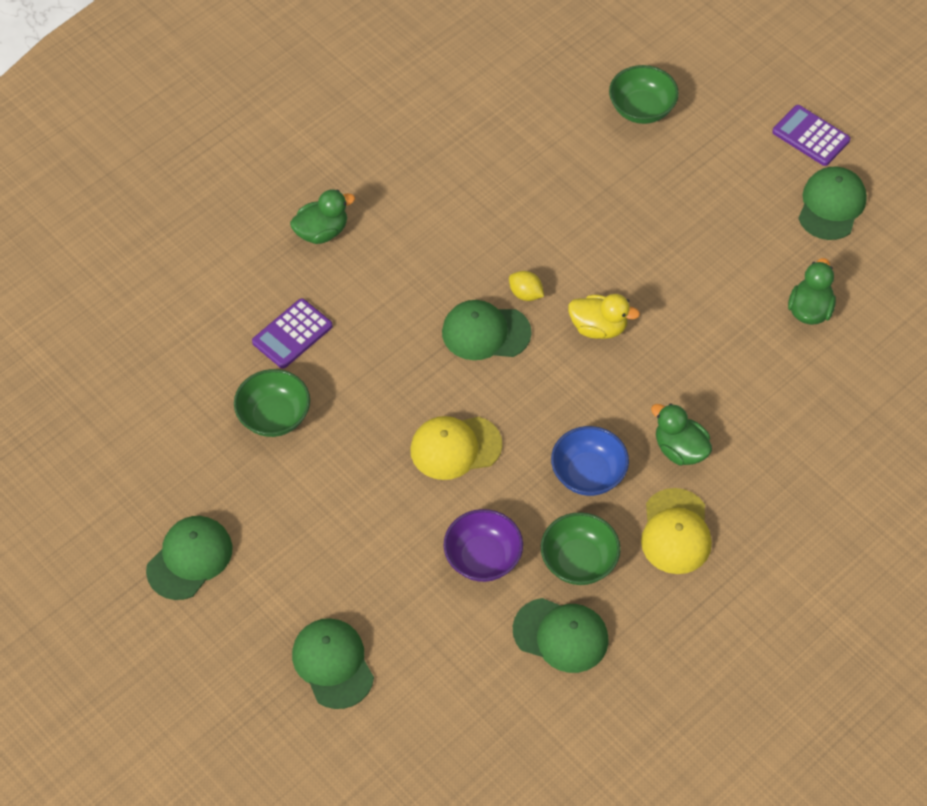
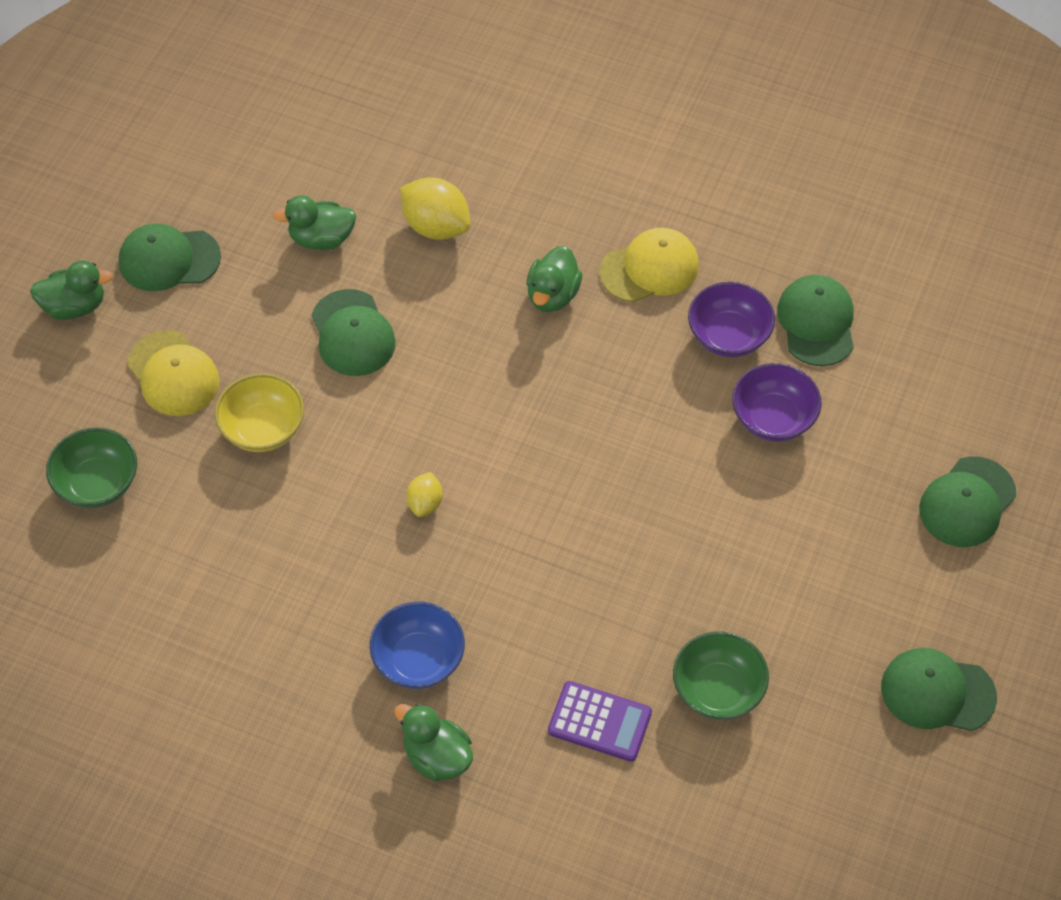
camera: 115 degrees left, 0 degrees up
yellow cap [410,416,502,480] -> yellow cap moved to [127,330,220,416]
green cap [442,300,532,360] -> green cap moved to [312,289,396,376]
green bowl [541,512,621,585] -> purple bowl [688,282,775,357]
blue bowl [551,426,629,496] -> blue bowl moved to [370,602,465,689]
yellow duck [568,294,640,339] -> none
purple calculator [772,105,850,166] -> green duck [30,260,113,320]
none -> yellow bowl [215,373,304,452]
none -> yellow lemon [400,177,470,240]

